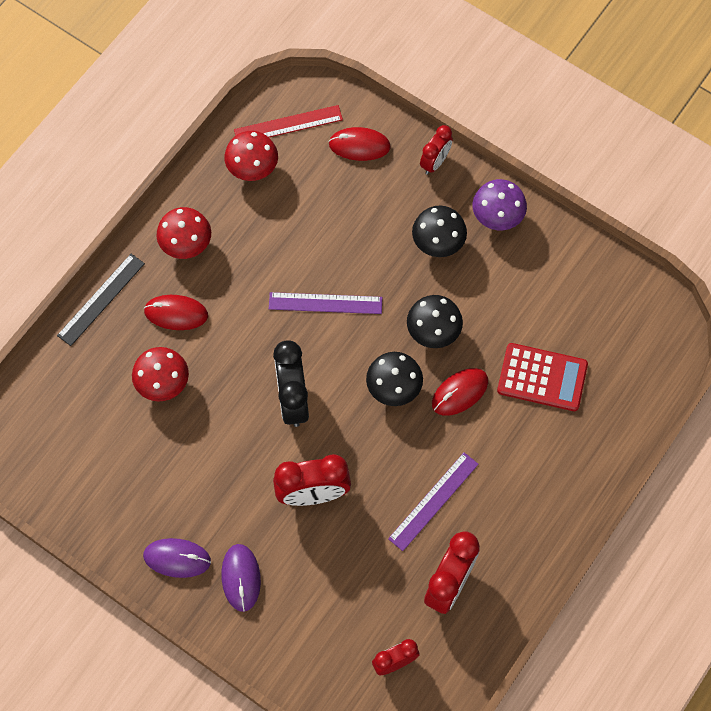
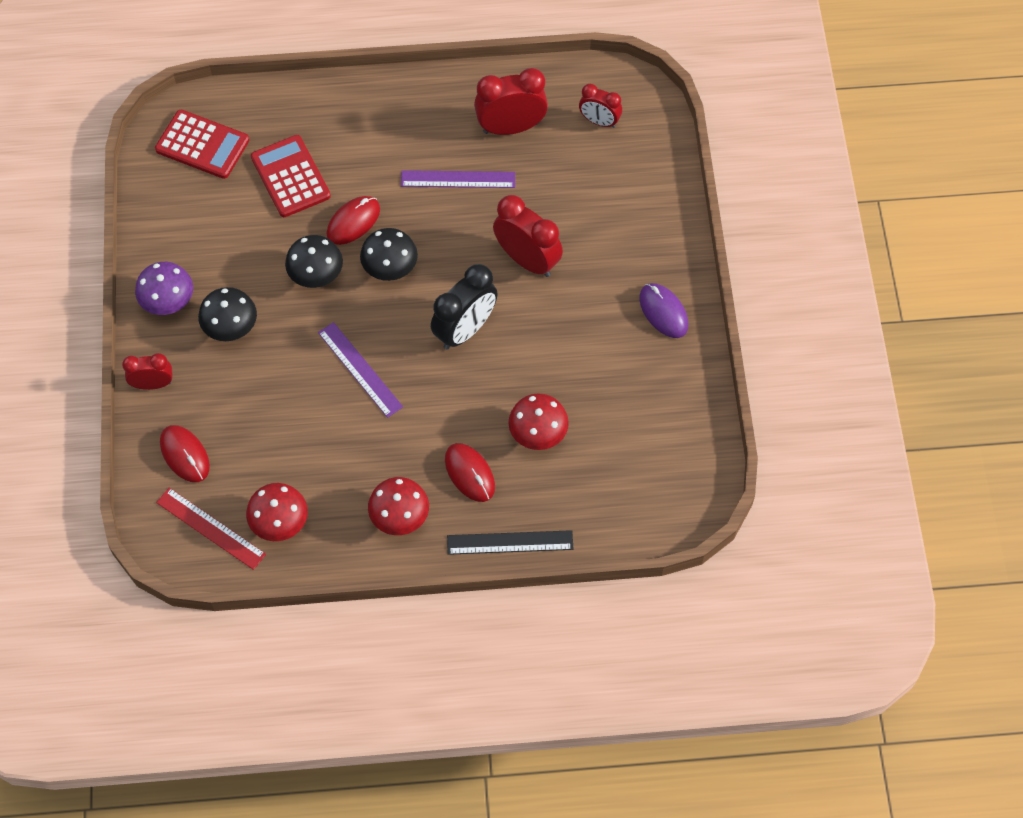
camera: 130 degrees left, 5 degrees down
purple mouse [221,544,261,612] -> none
red mouse [432,368,488,416] -> red mouse turned 60 degrees counterclockwise [327,196,380,245]
none -> red calculator [155,110,249,179]

